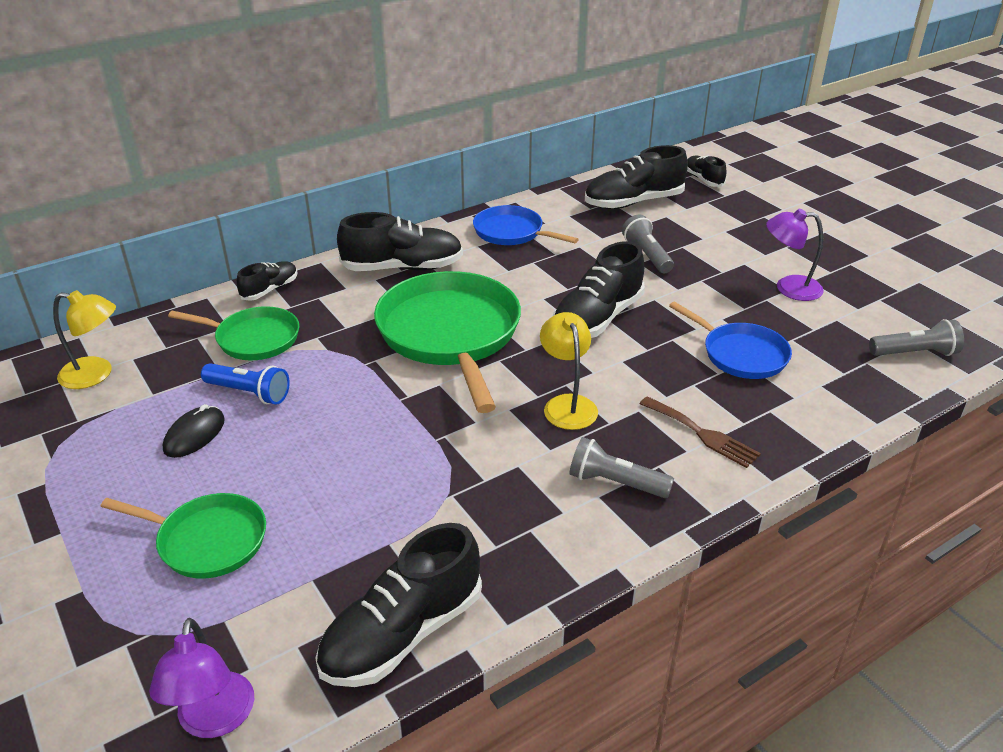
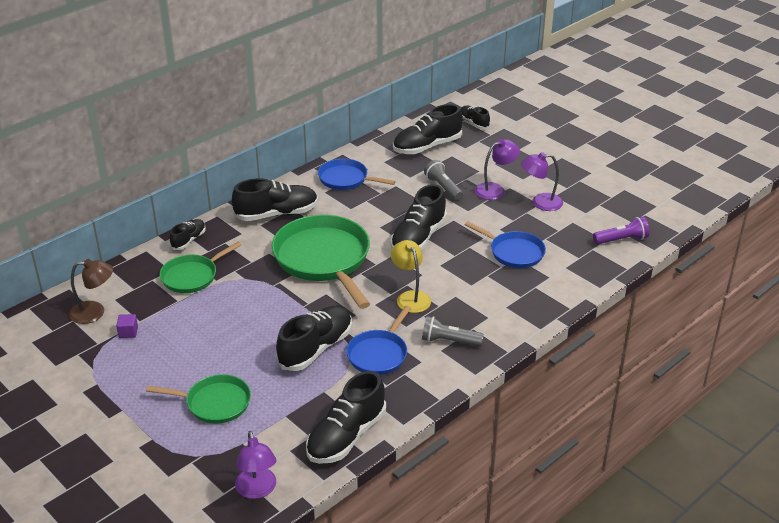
camera: 10 degrees left, 0 degrees up
yellow lamp [53,290,116,389] -> brown lamp [69,259,113,324]
black mouse [163,404,225,458] -> none
green pan [168,306,299,360] -> green pan turned 135 degrees clockwise [159,242,242,293]
blue flashlight [201,363,290,404] -> none
brown fork [640,396,761,468] -> none
grey flashlight [869,319,964,356] -> purple flashlight [593,217,649,244]
none -> purple cube [116,314,138,338]
none -> black shoe [276,306,352,371]
none -> blue pan [346,306,411,375]
none -> purple lamp [475,139,520,200]

